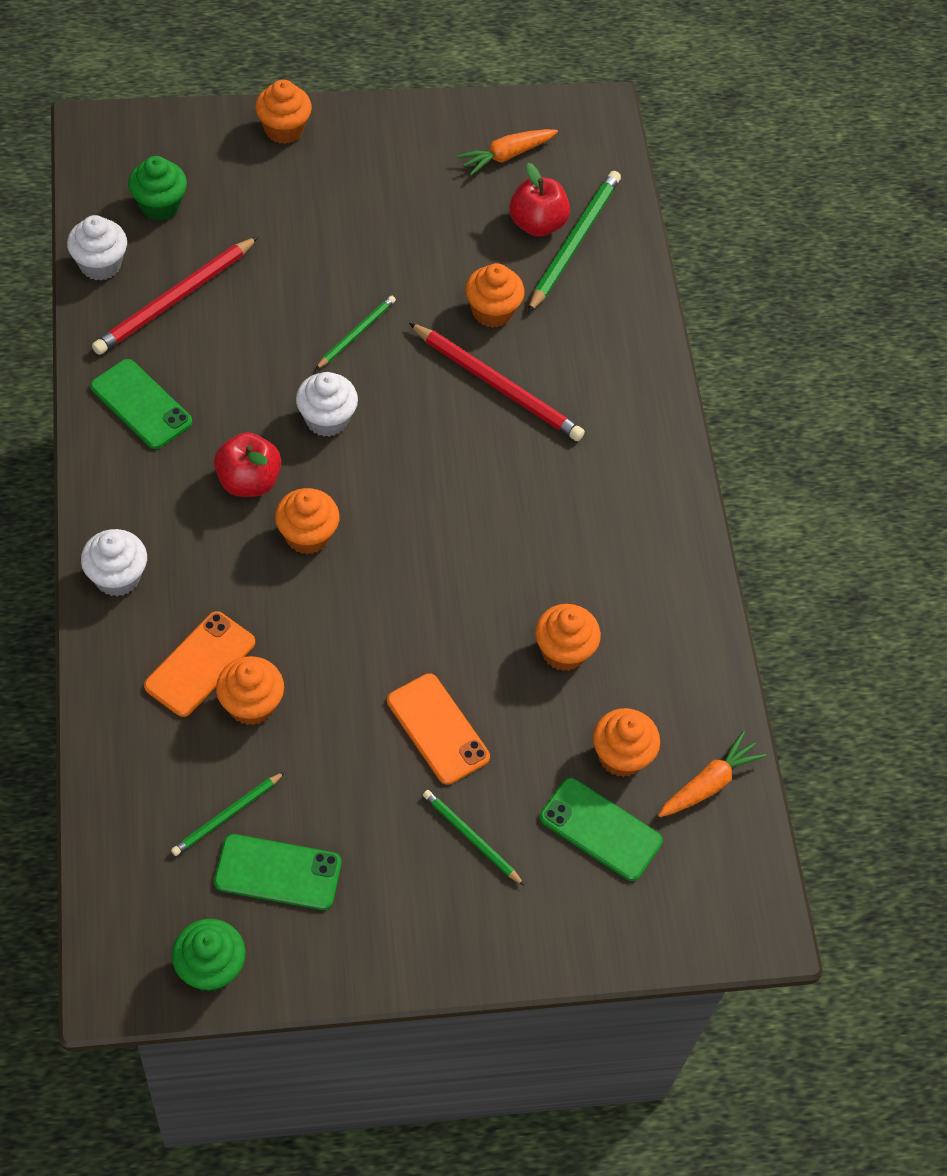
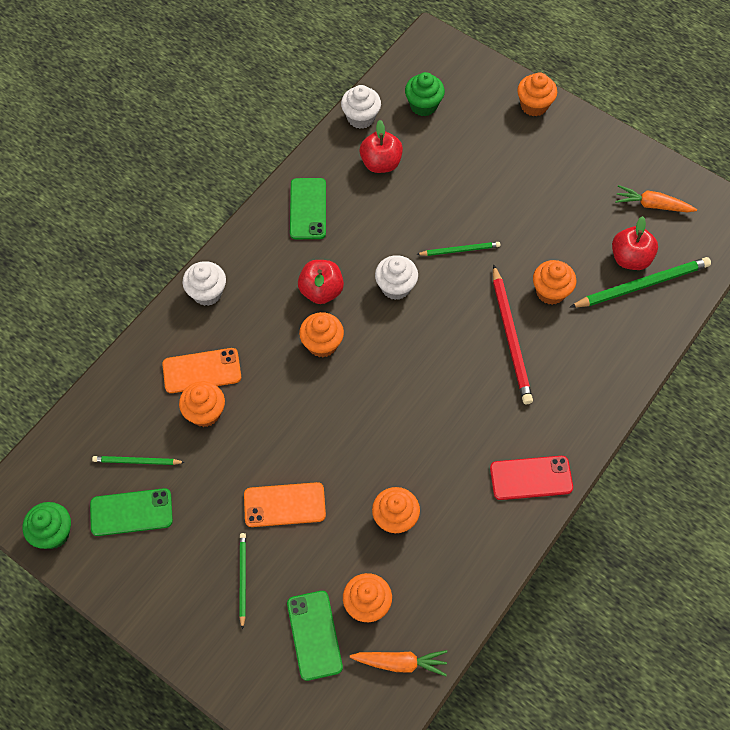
camera: 50 degrees right, 5 degrees up
red pencil [92,237,258,355] -> red apple [360,120,403,173]
green phone [214,834,341,910] -> green phone turned 60 degrees counterclockwise [90,488,173,536]
orange phone [387,673,490,785] -> orange phone turned 75 degrees clockwise [244,482,326,527]
none -> red phone [490,456,573,500]

